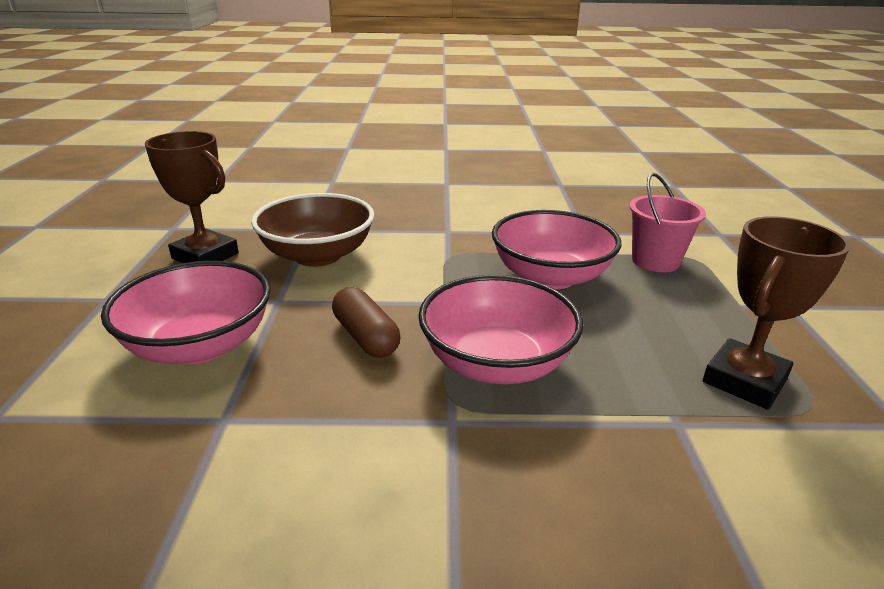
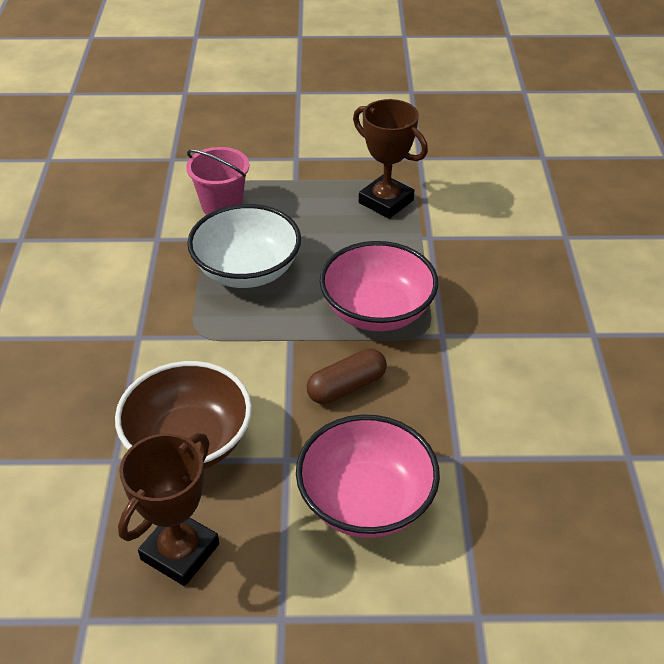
camera: 90 degrees left, 15 degrees up
pink bowl [492,210,622,289] -> white bowl [187,204,301,288]

